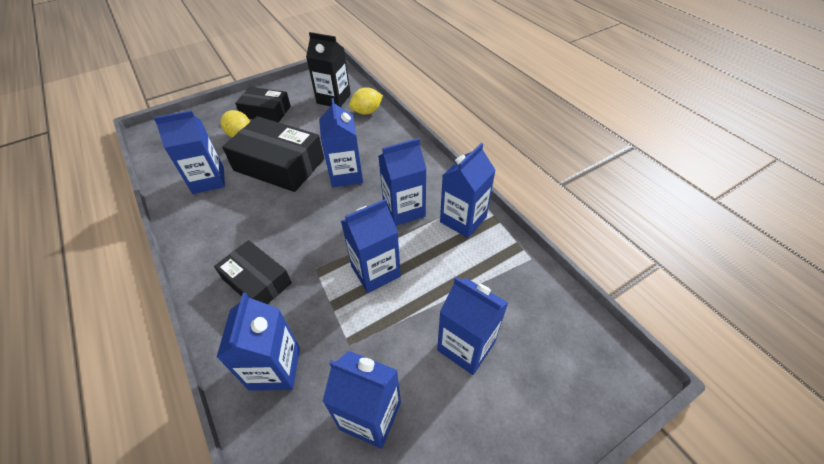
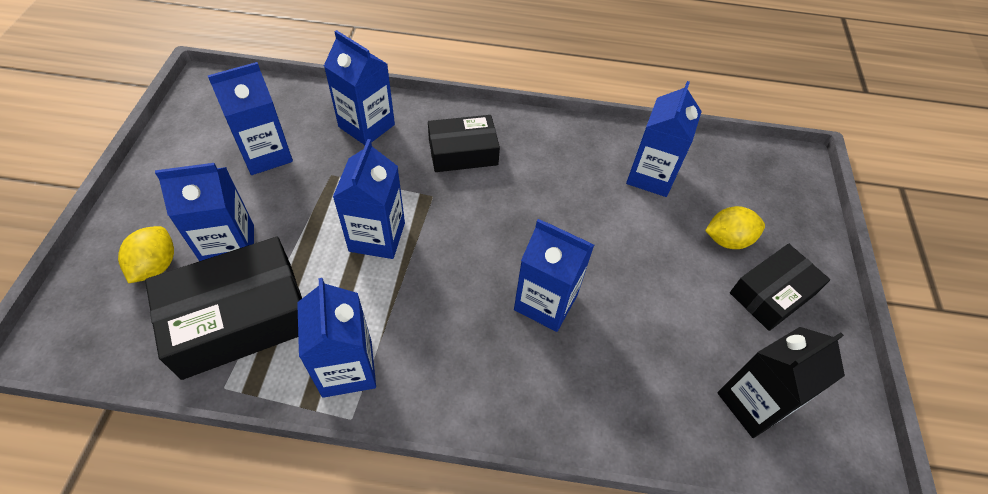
camera: 125 degrees right, 5 degrees up
black box [222,116,324,192] -> black box moved to [145,237,302,380]
yellow lemon [349,87,383,115] -> yellow lemon moved to [118,226,174,283]
blue carton [378,138,427,226] -> none

